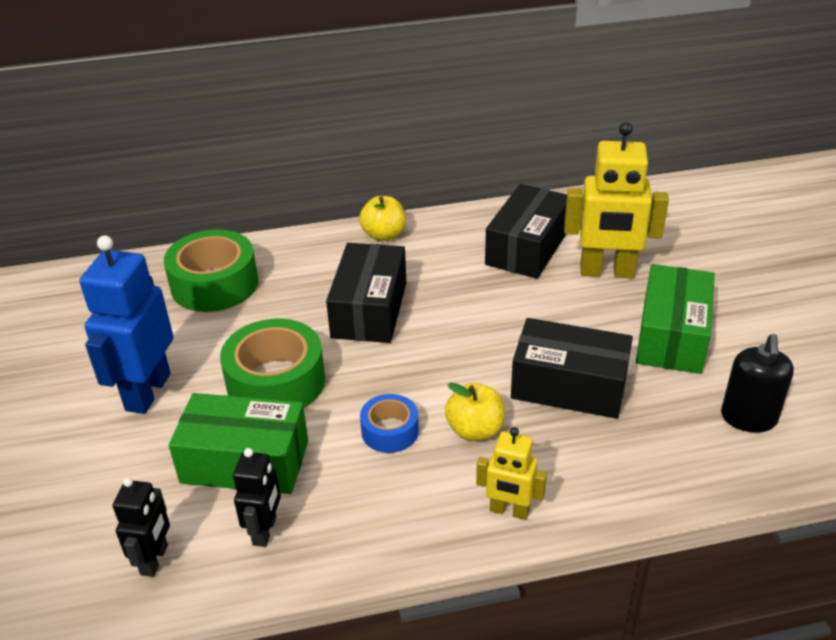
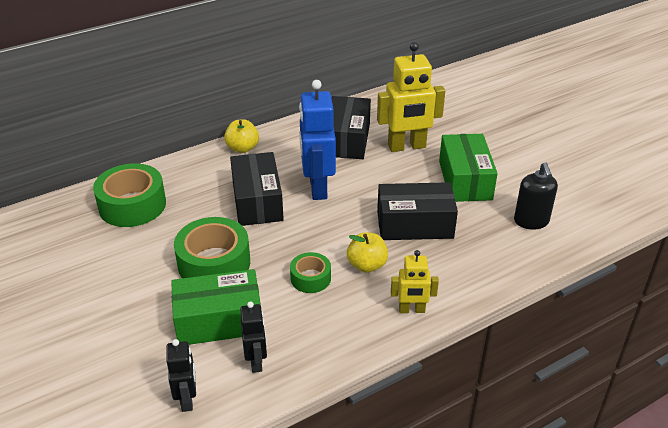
camera: 20 degrees left, 0 degrees up
blue robot [80,235,173,414] -> blue robot moved to [299,80,336,200]
blue tape [360,394,419,453] -> green tape [290,252,331,293]

